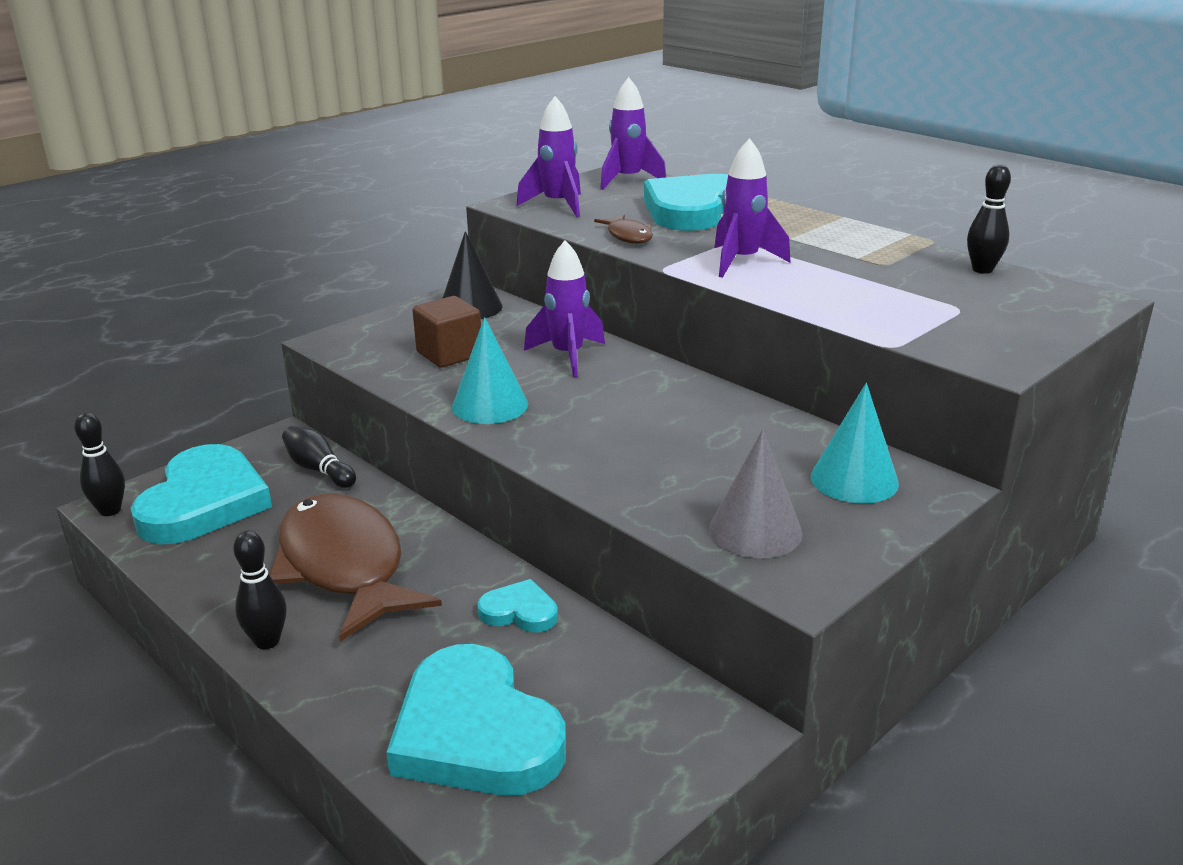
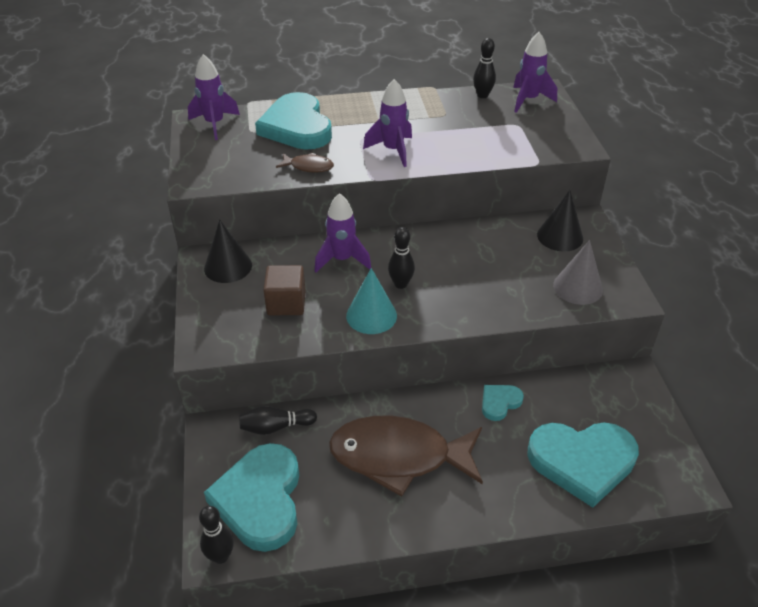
camera: 55 degrees left, 15 degrees up
turquoise heart [130,444,272,544] -> turquoise heart turned 135 degrees counterclockwise [204,443,300,552]
black bowling pin [233,531,287,649] -> black bowling pin moved to [388,227,415,289]
purple rocket [516,96,581,217] -> purple rocket moved to [513,32,557,113]
turquoise cone [811,383,899,504] -> black cone [537,190,583,252]

